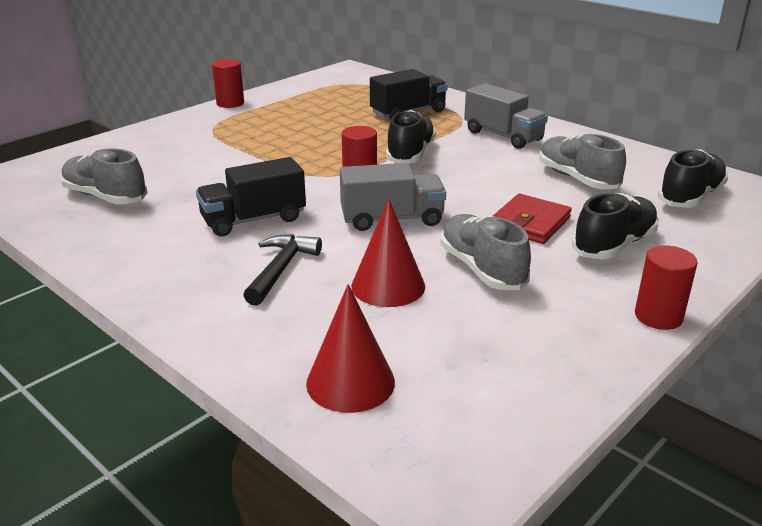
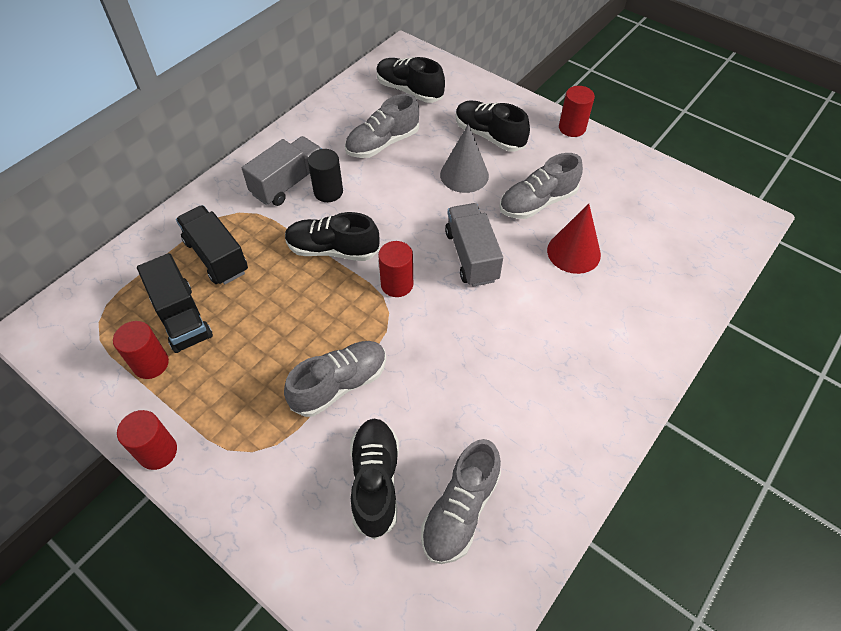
camera: 95 degrees left, 25 degrees up
black truck [196,157,306,236] -> black truck moved to [137,253,213,353]
black hammer [243,234,322,306] -> none
red cone [306,284,395,413] -> none
red wallet [493,194,572,244] -> grey cone [440,124,489,193]
none -> red cylinder [113,321,169,379]
none -> grey shoe [284,341,386,417]
none -> black cylinder [308,149,343,202]
none -> black shoe [350,419,399,540]

